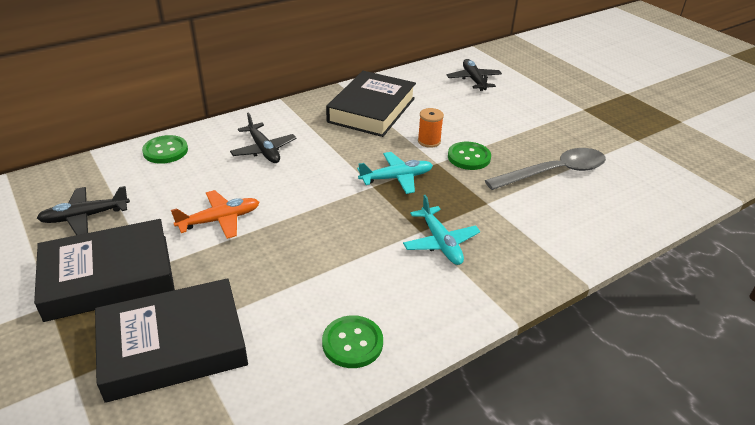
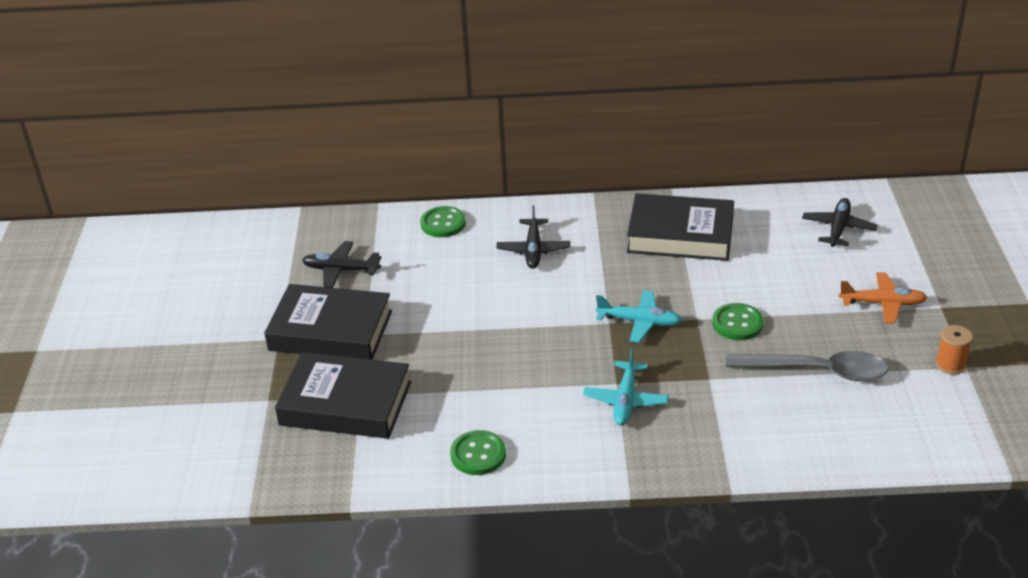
camera: 35 degrees right, 0 degrees up
orange plane [171,190,259,239] -> orange plane moved to [839,272,928,324]
black book [326,71,416,137] -> black book turned 45 degrees clockwise [627,193,734,261]
orange spool [418,108,444,148] -> orange spool moved to [936,325,973,375]

